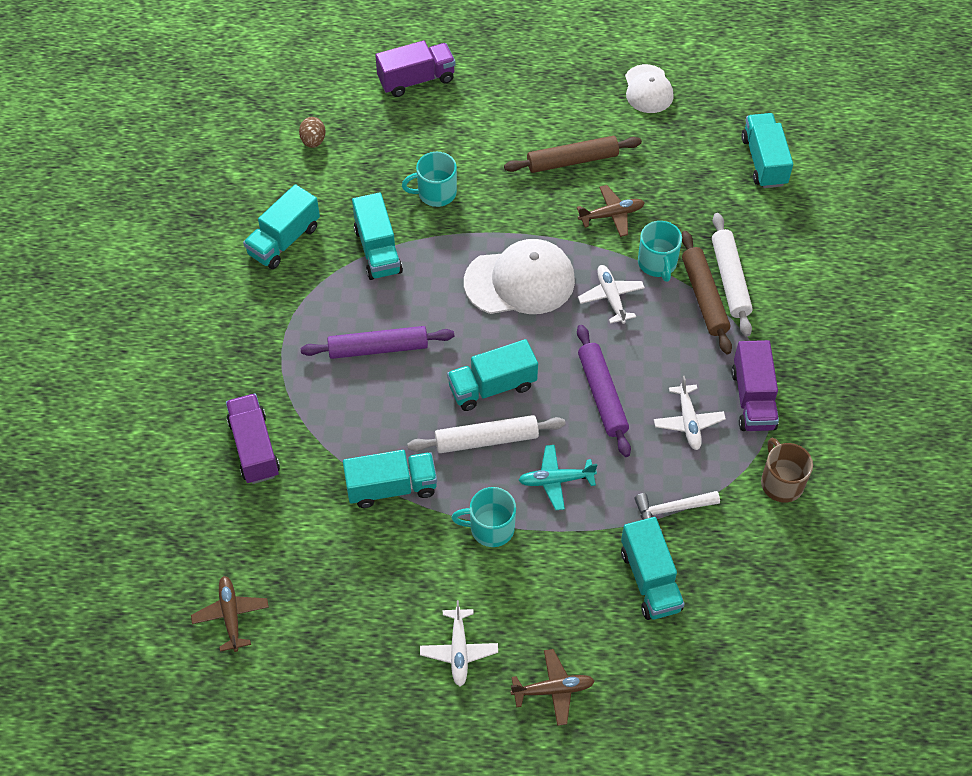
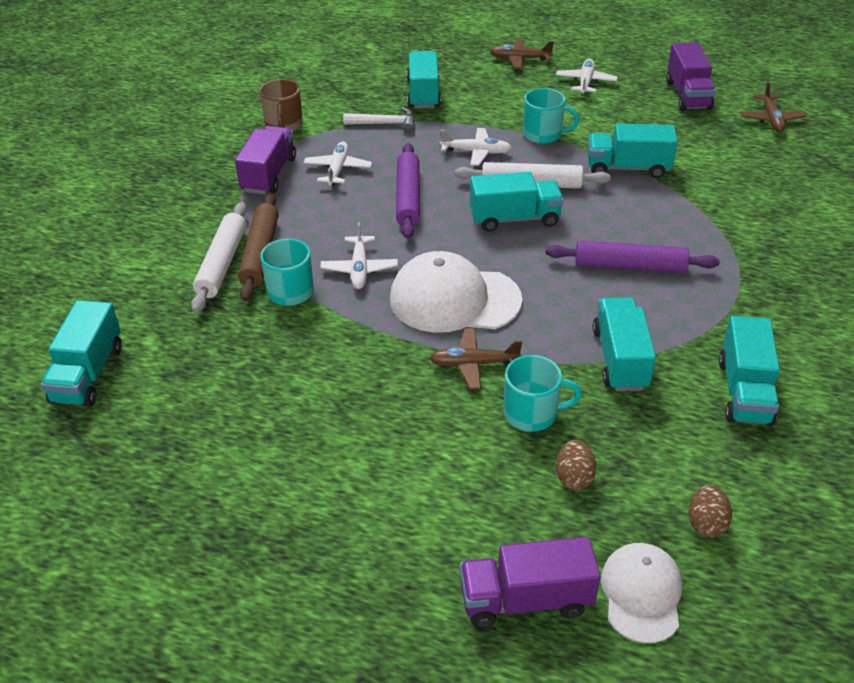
camera: 165 degrees left, 15 degrees down
purple truck [226,393,280,484] -> purple truck moved to [666,42,716,111]
turquoise truck [243,184,320,269] -> turquoise truck turned 135 degrees clockwise [719,316,780,426]
brown rolling pin [504,136,642,173] -> none
turquoise plane [518,445,597,510] -> white plane [440,128,512,166]
brown plane [577,185,645,237] -> brown plane moved to [429,328,522,390]
white cap [625,64,674,113] -> white cap moved to [601,543,682,643]
none -> brown egg [556,440,596,490]

